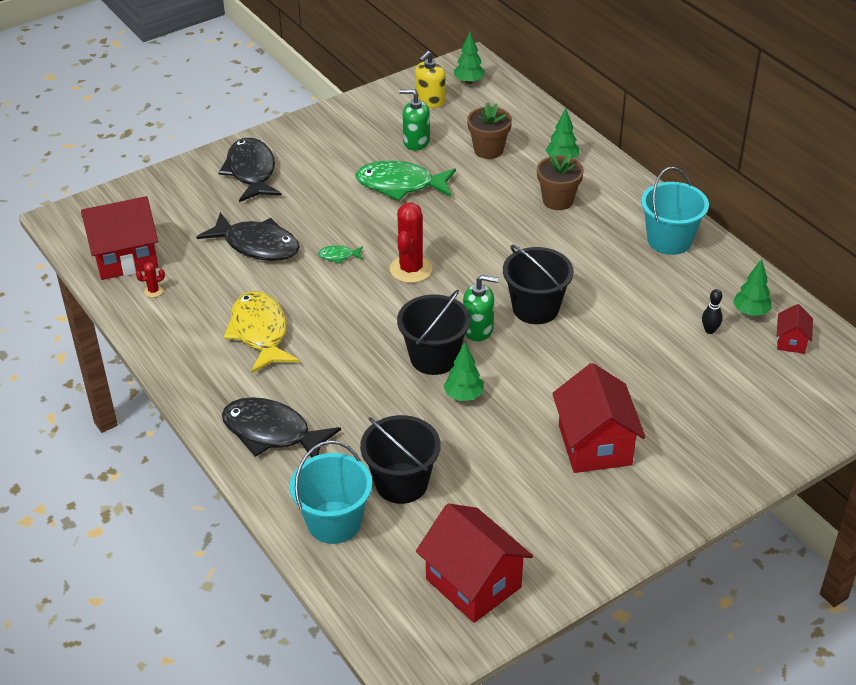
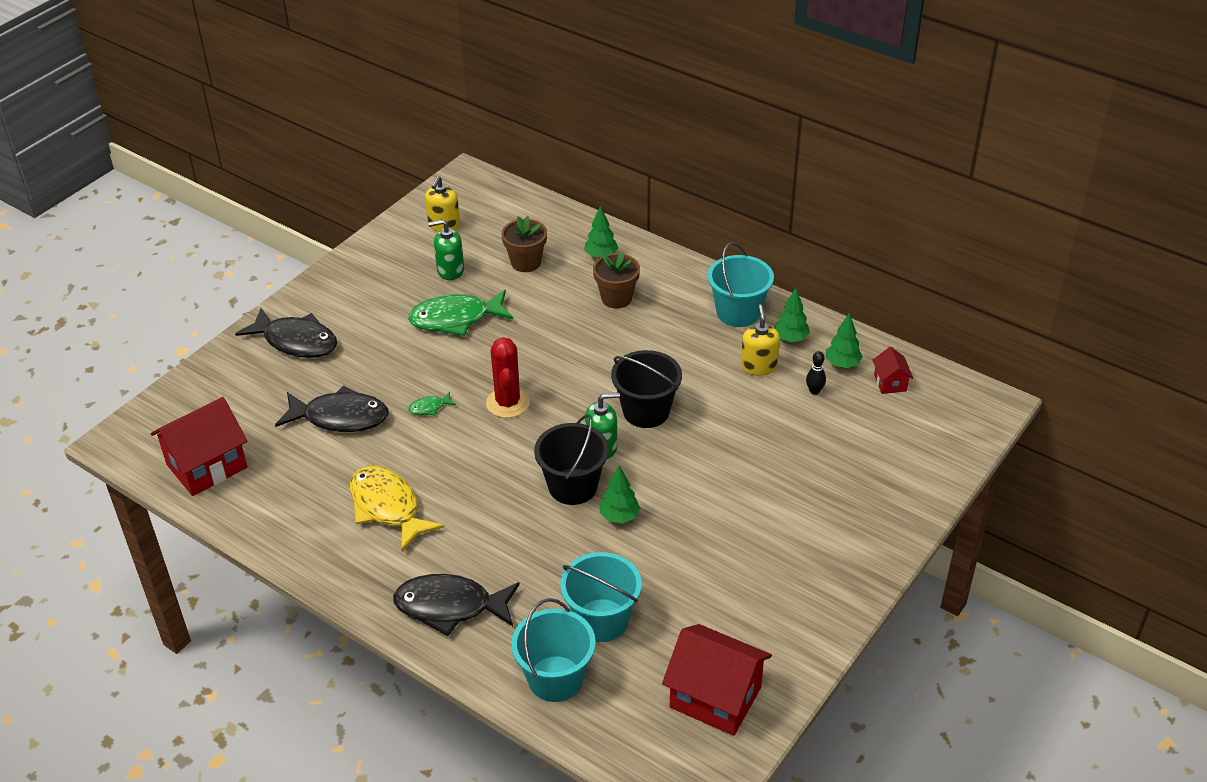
camera: 20 degrees left, 0 degrees up
red cactus [136,262,165,298] -> none
black fish [218,138,282,202] -> black fish turned 150 degrees clockwise [235,308,338,358]
black bucket [360,415,441,504] -> turquoise bucket [560,552,642,642]
green tree [454,32,485,84] -> green tree moved to [774,288,810,342]
red house [552,363,646,473] -> none
none -> yellow soap dispenser [741,305,780,376]

